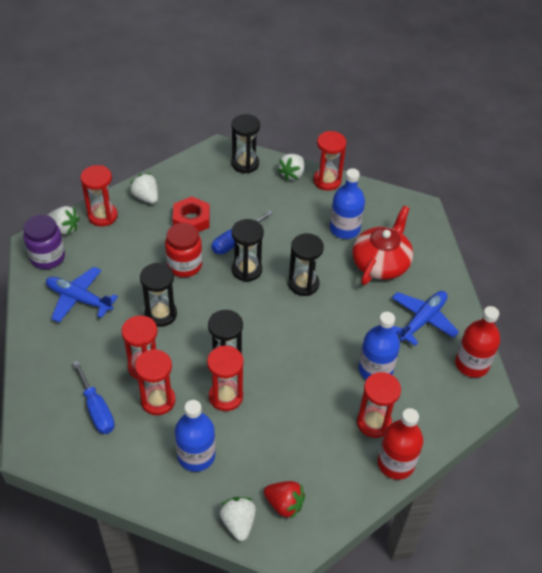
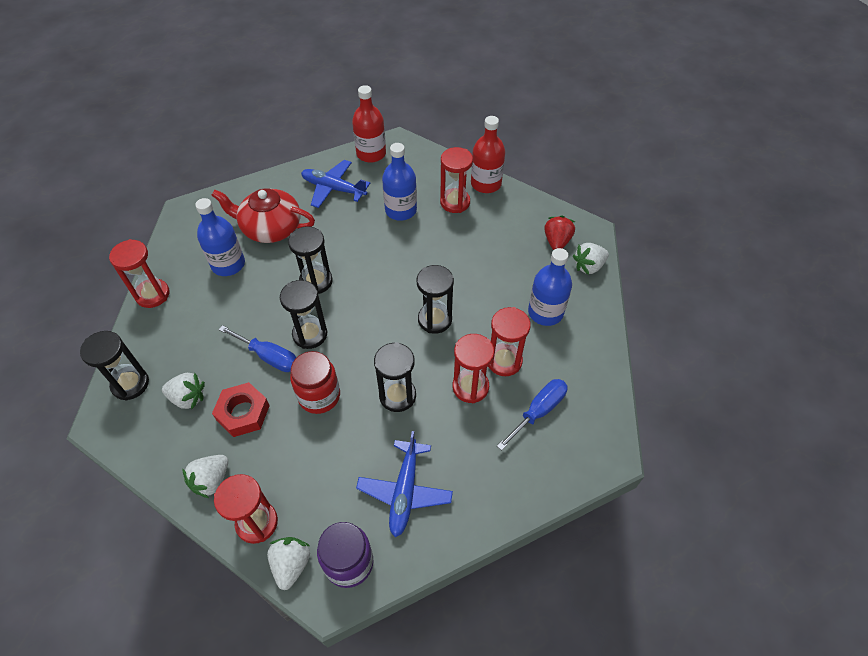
camera: 105 degrees left, 5 degrees up
red hourglass [207,346,244,411] -> none
white strawberry [277,154,304,181] -> white strawberry moved to [162,373,205,409]

